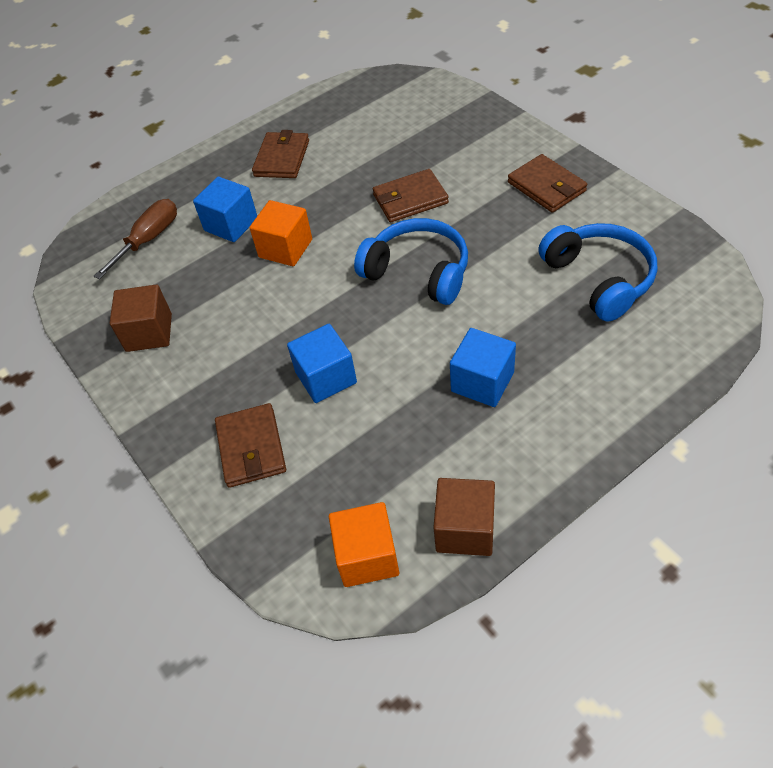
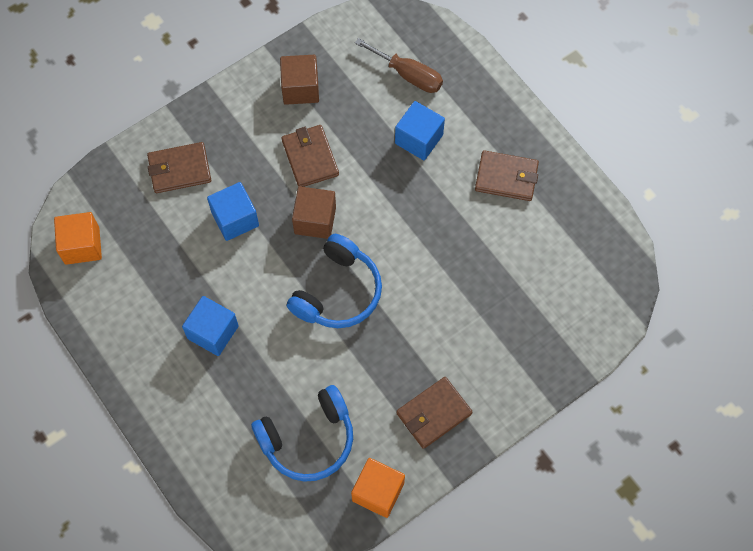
camera: 85 degrees right, 15 degrees up
orange cube [250,200,312,266] -> orange cube moved to [351,458,405,518]
brown wallet [373,169,449,223] -> brown wallet moved to [282,125,339,187]
brown cube [433,478,495,556] -> brown cube moved to [292,187,336,239]

